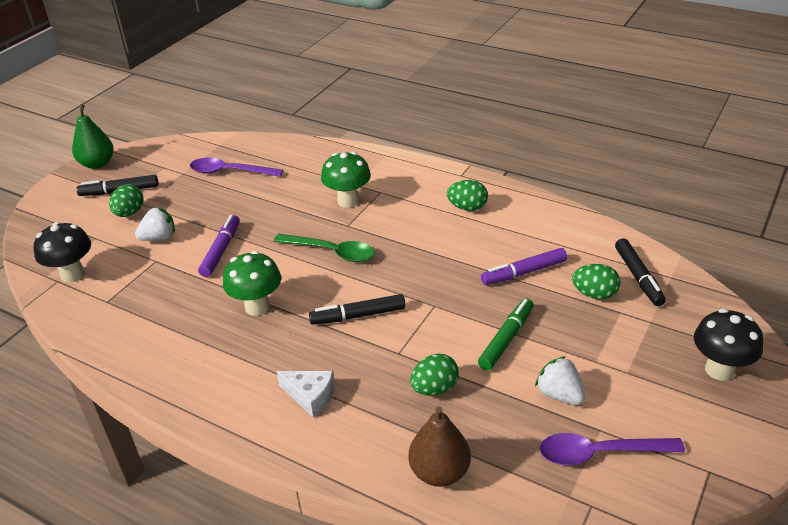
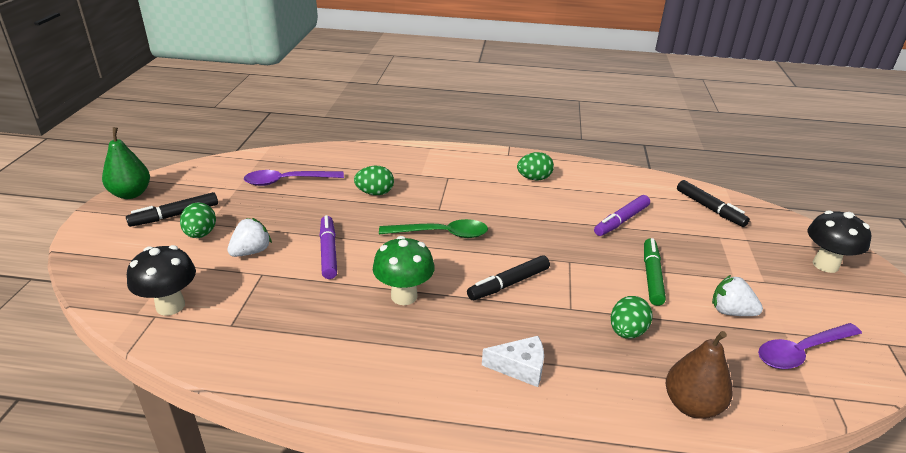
camera: 25 degrees left, 5 degrees down
green mushroom [321,152,371,208] -> none
green egg [572,264,621,300] -> green egg moved to [354,166,394,195]

